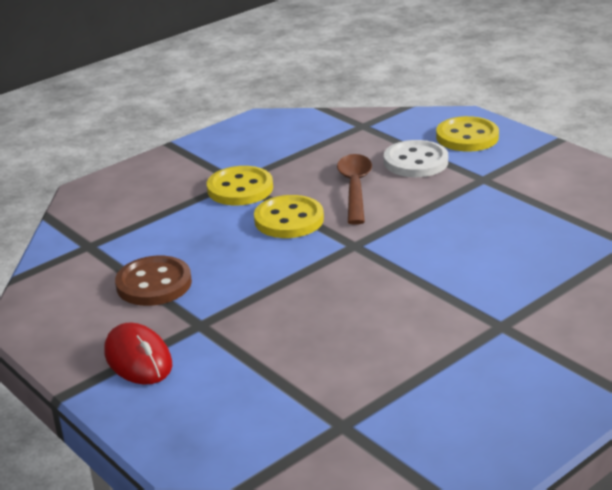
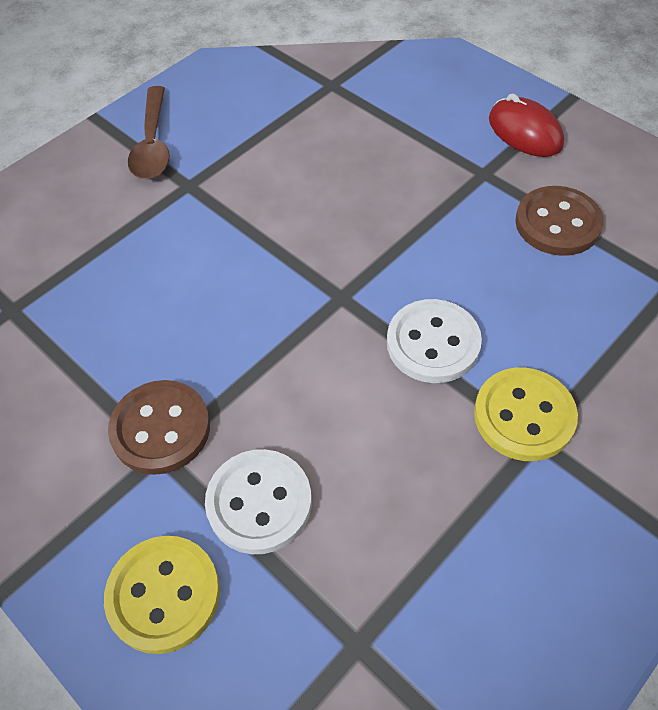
camera: 175 degrees right, 25 degrees up
yellow button [254,195,324,238] -> white button [387,299,482,383]
brown spoon [337,154,372,225] -> brown spoon moved to [128,86,170,179]
none -> brown button [108,380,210,475]

